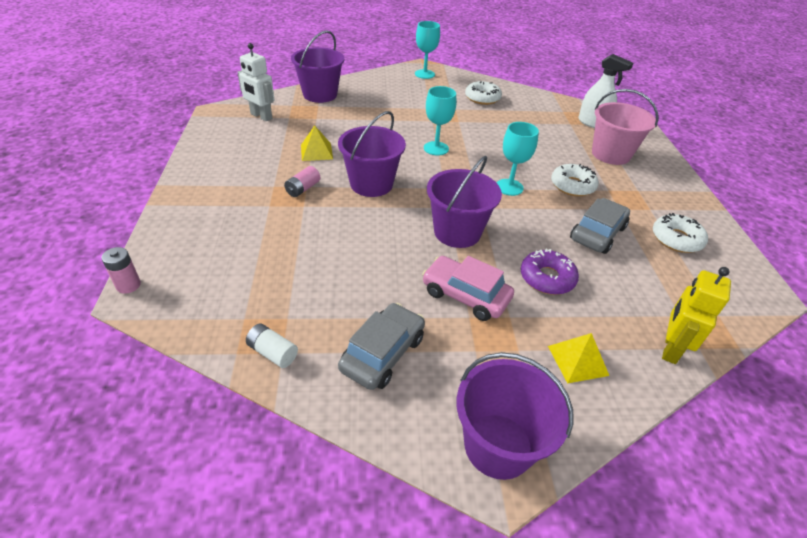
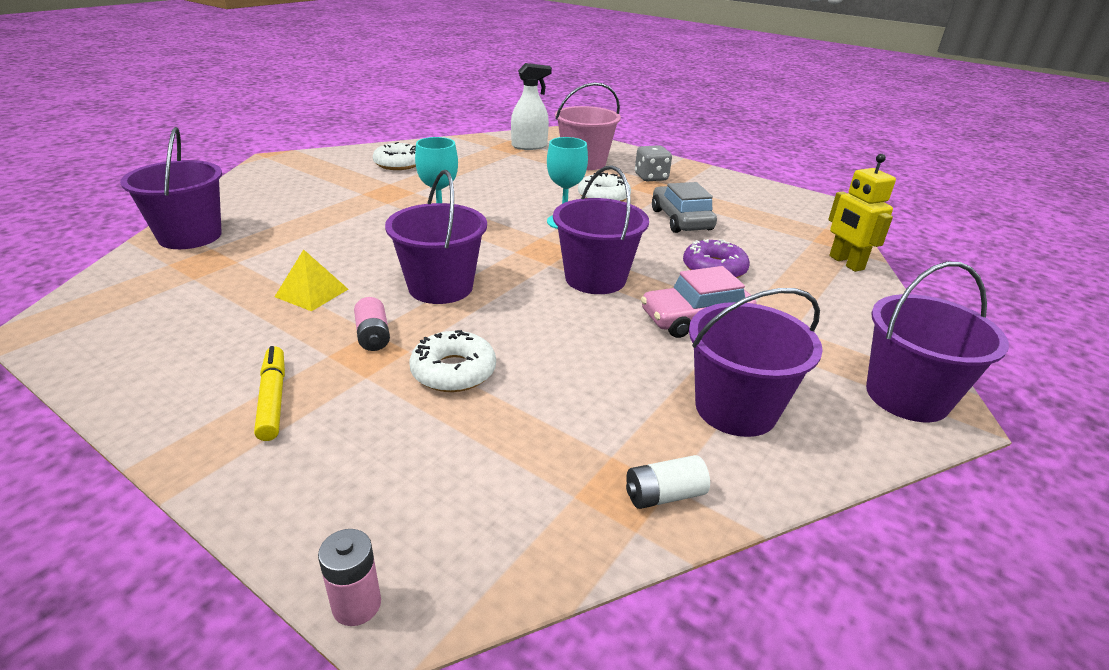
camera: 50 degrees left, 10 degrees down
white robot [237,43,275,121] -> none
grey car [338,303,425,390] -> purple bucket [689,288,823,437]
turquoise goblet [415,21,440,79] -> none
yellow pyramid [548,333,609,383] -> none
white donut [653,213,708,253] -> white donut moved to [410,330,496,392]
none -> yellow marker [254,346,285,441]
none -> grey dice [635,145,672,182]

